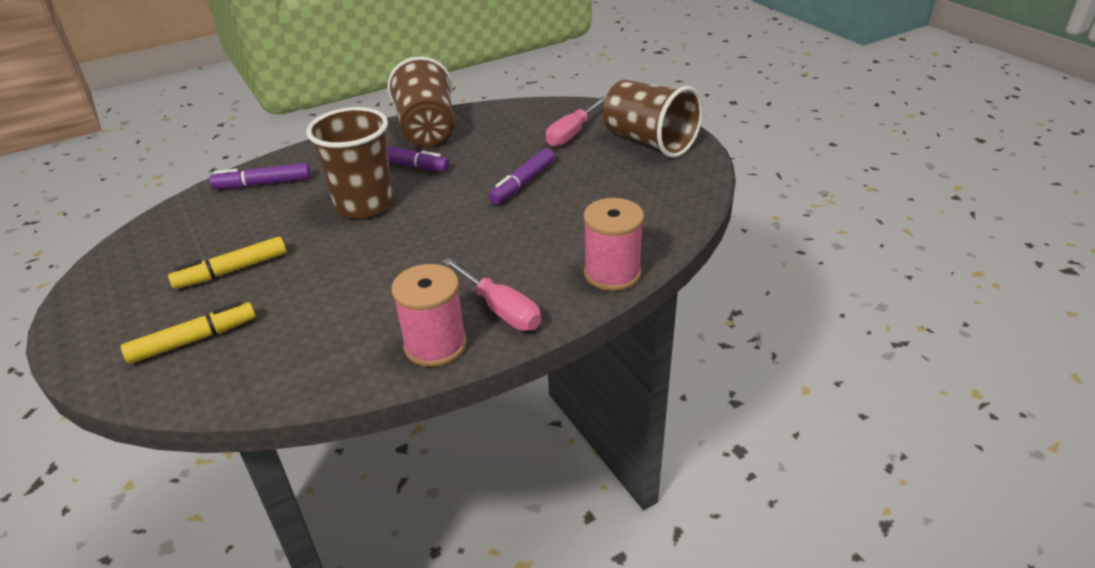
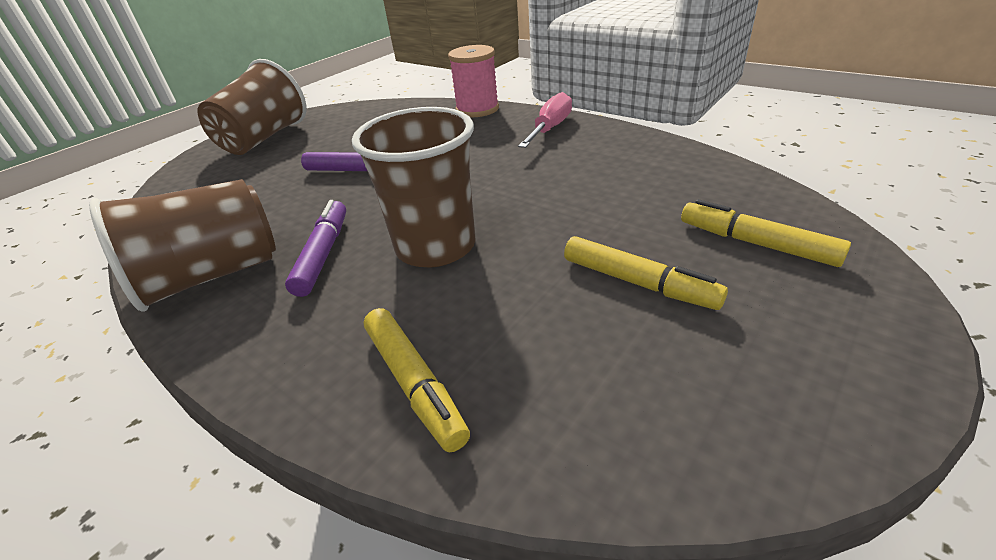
camera: 110 degrees left, 0 degrees up
purple marker [209,163,311,189] -> yellow marker [364,308,470,452]
pink spool [392,264,467,367] -> none
pink screwdriver [546,97,606,147] -> none

